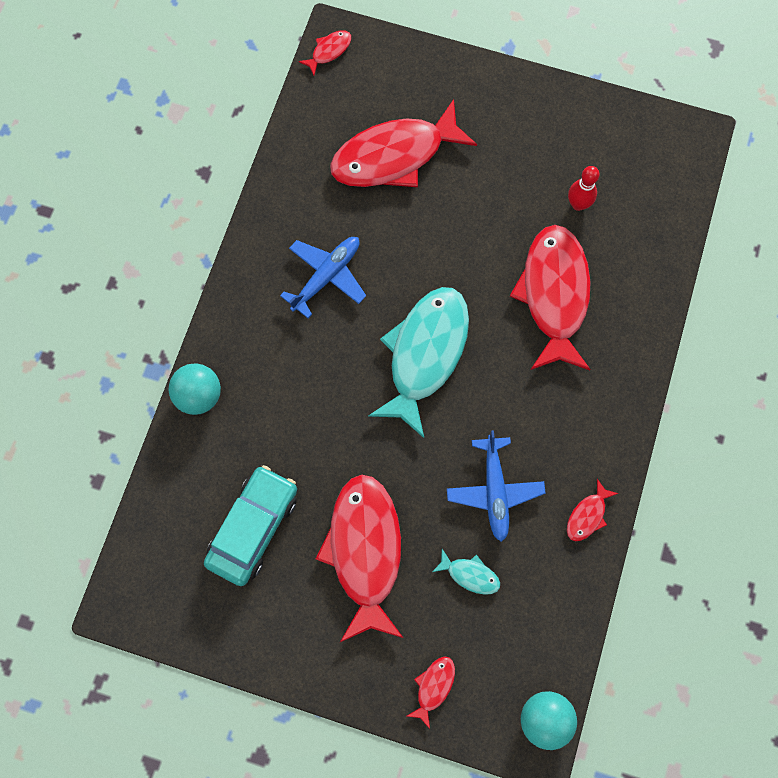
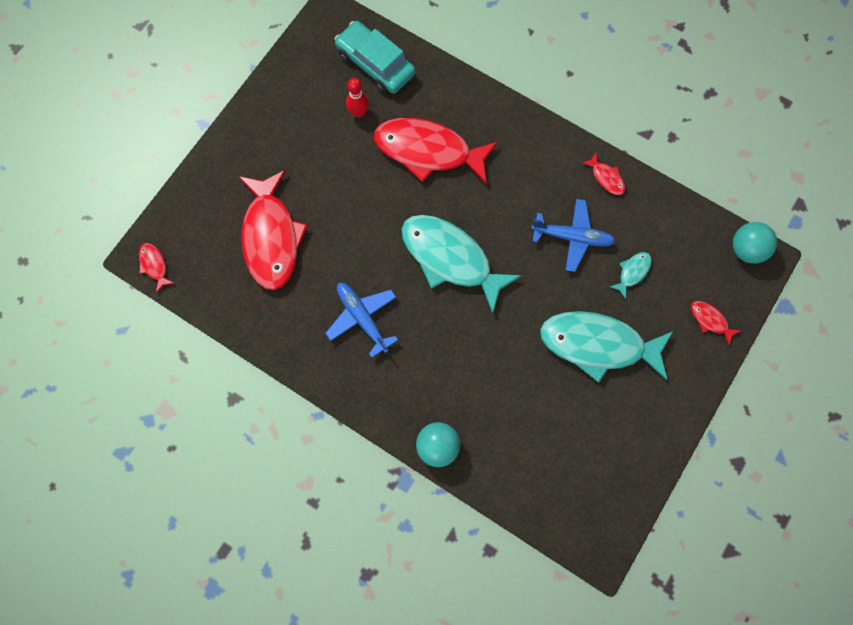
camera: 75 degrees left, 0 degrees up
turquoise car [204,465,297,586] -> turquoise car moved to [335,21,415,94]
red fish [316,475,403,642] -> turquoise fish [540,311,673,383]

